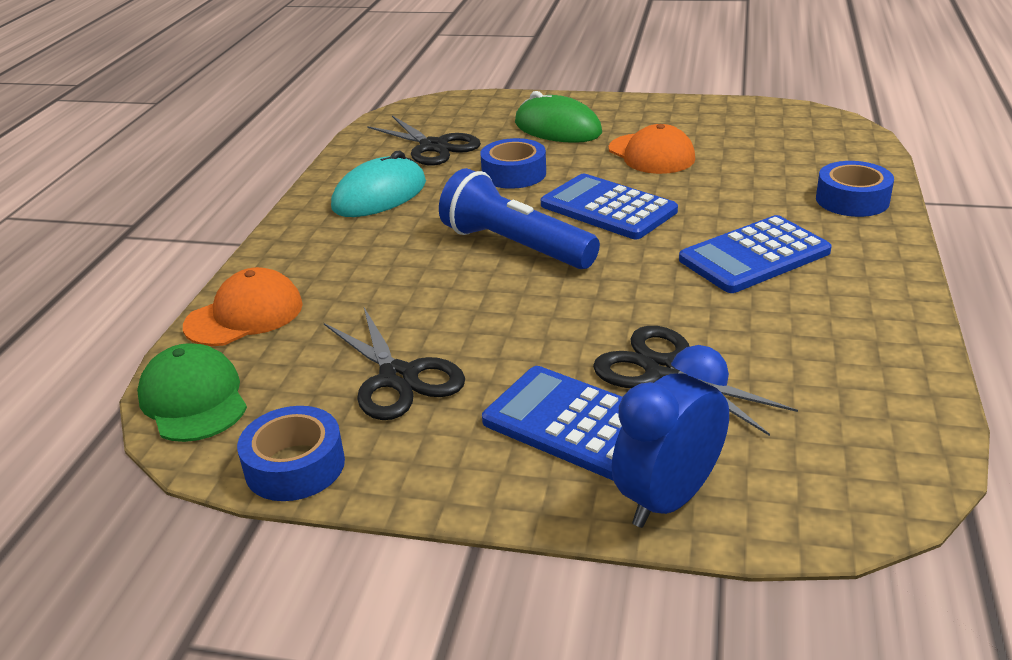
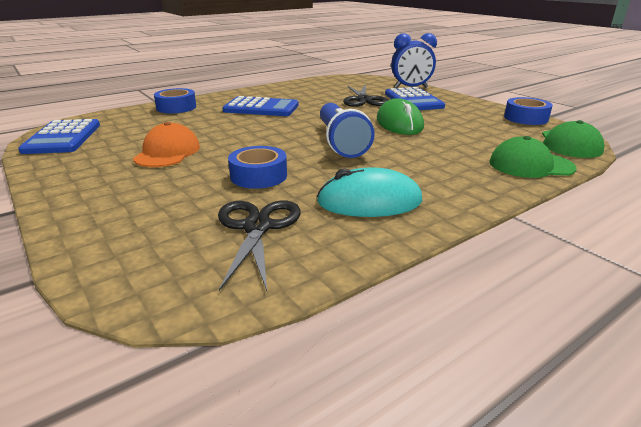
camera: 140 degrees left, 5 degrees down
orange cap [183,267,303,346] -> green cap [489,136,577,178]
black scissors [324,308,465,420] -> none
green mouse [515,91,602,143] -> green mouse moved to [377,98,424,135]
blue calculator [541,174,678,239] -> blue calculator moved to [18,119,100,154]

